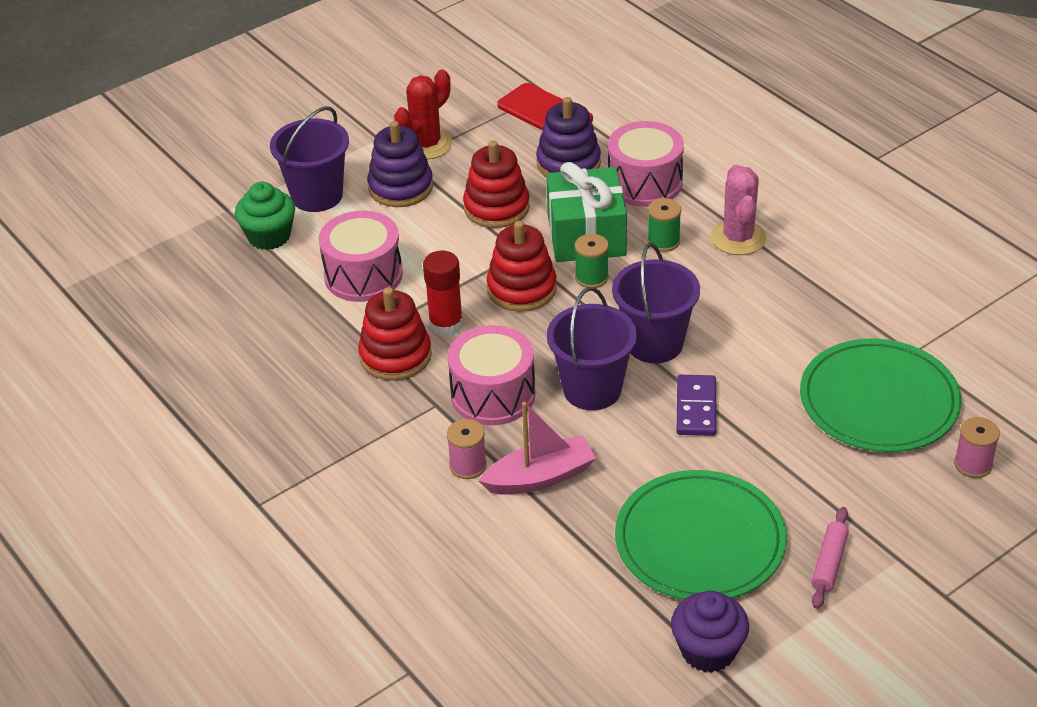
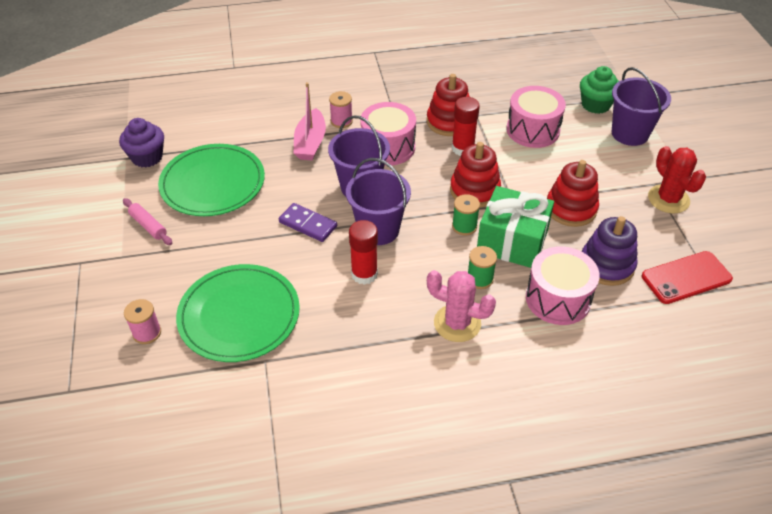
camera: 115 degrees right, 5 degrees up
purple stacking toy [367,121,433,207] -> none
none -> red glue stick [349,220,378,285]

